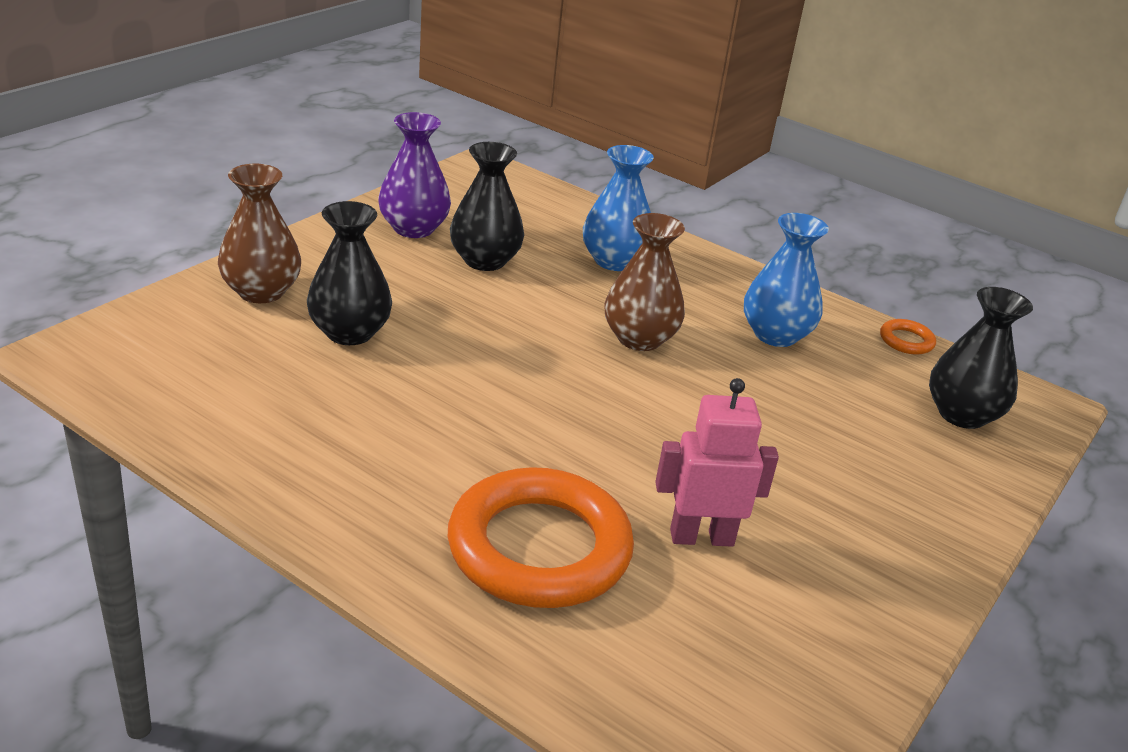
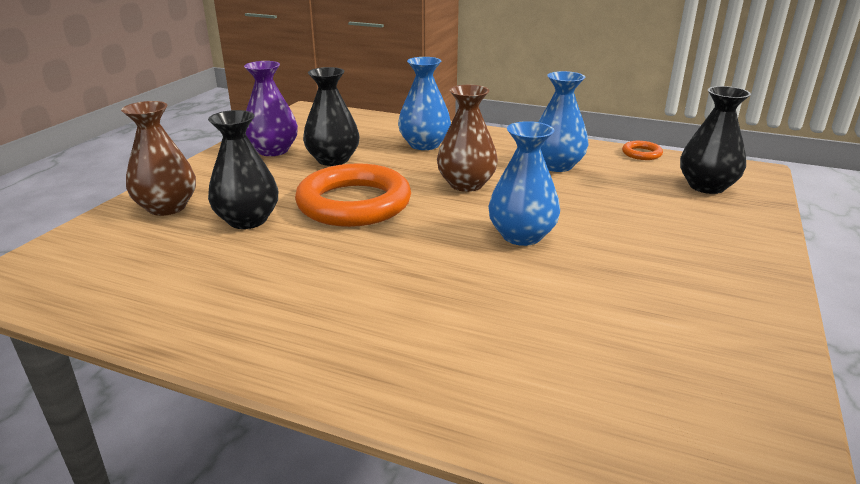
camera: 10 degrees left, 5 degrees down
orange ring [448,467,634,608] -> orange ring moved to [295,163,411,227]
pink robot [655,378,779,547] -> none
none -> blue vase [488,121,560,246]

